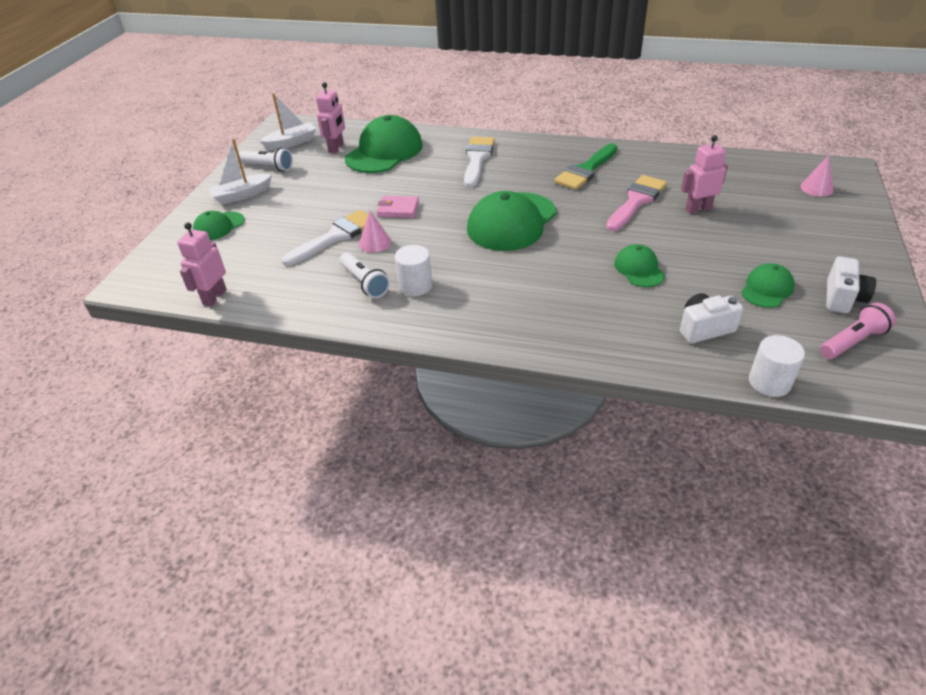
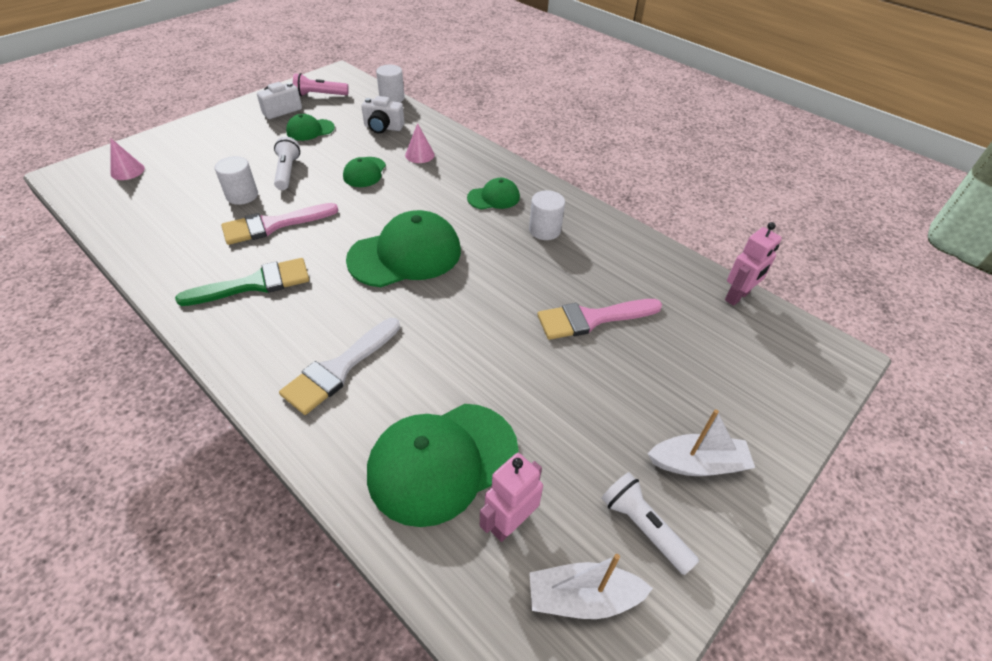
camera: 155 degrees left, 5 degrees up
green cap [193,211,245,240] -> green cap moved to [467,178,520,209]
white brush [282,210,368,266] -> pink brush [537,299,662,340]
white flashlight [340,252,390,298] -> white flashlight moved to [274,137,300,190]
pink cone [359,211,391,253] -> pink cone moved to [405,123,435,163]
pink wallet [377,196,419,218] -> none
pink robot [681,135,728,214] -> white cylinder [215,156,258,205]

